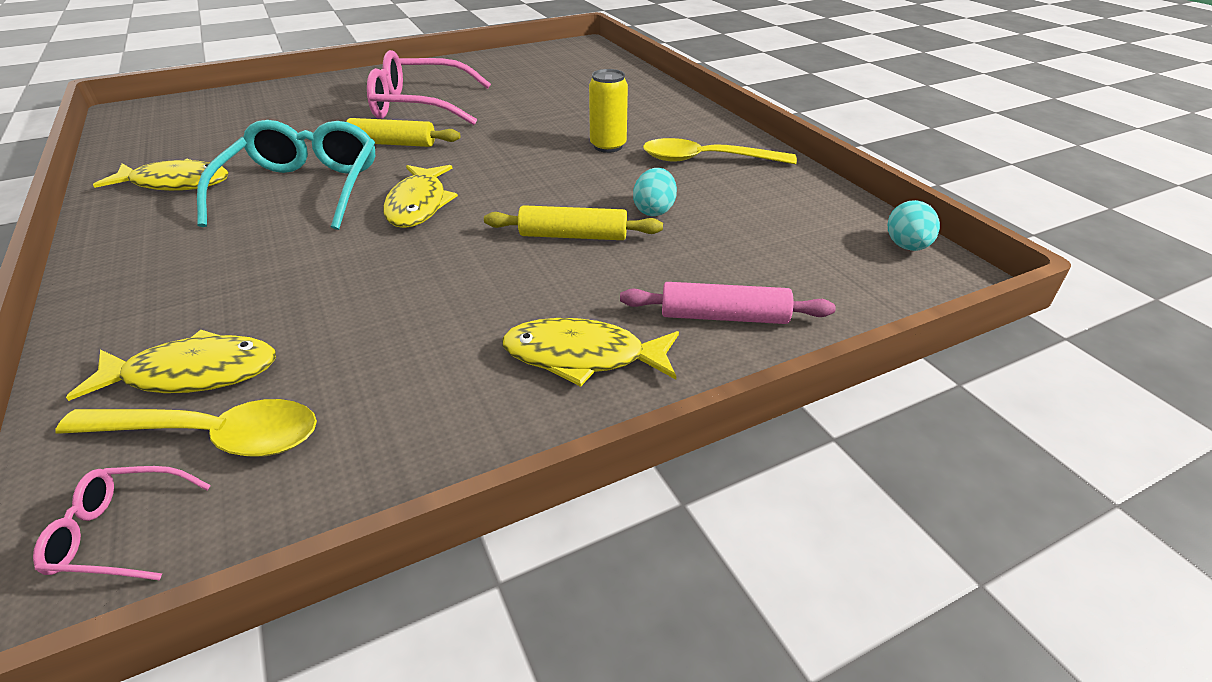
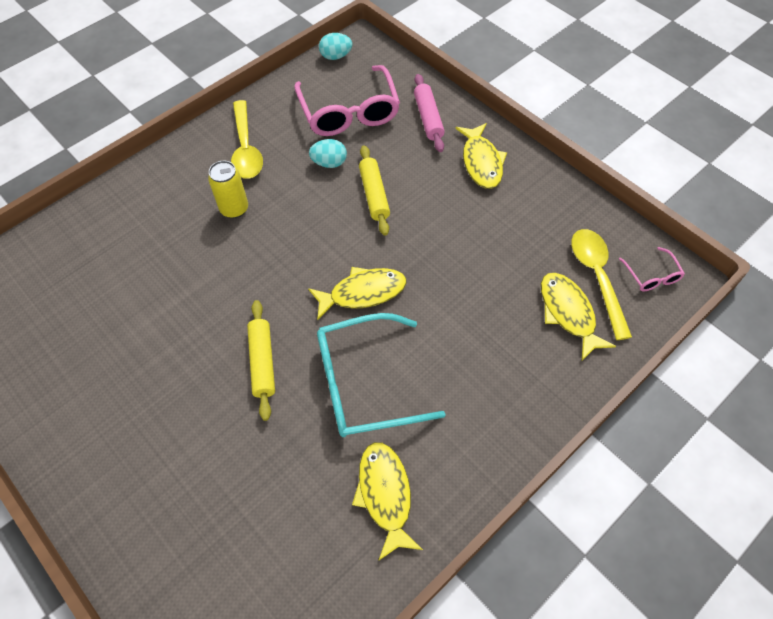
camera: 105 degrees left, 20 degrees up
pink glasses [367,50,491,125] -> pink glasses moved to [294,65,400,136]

